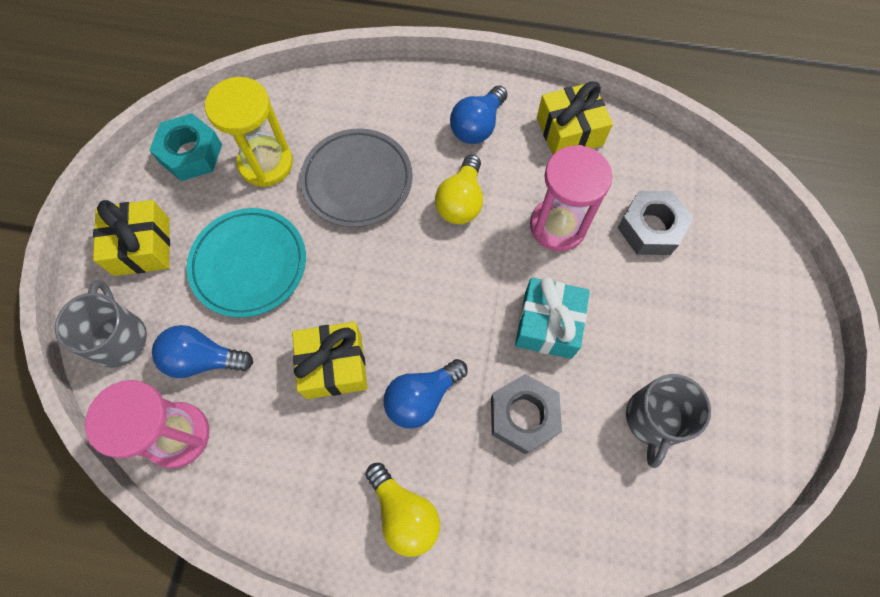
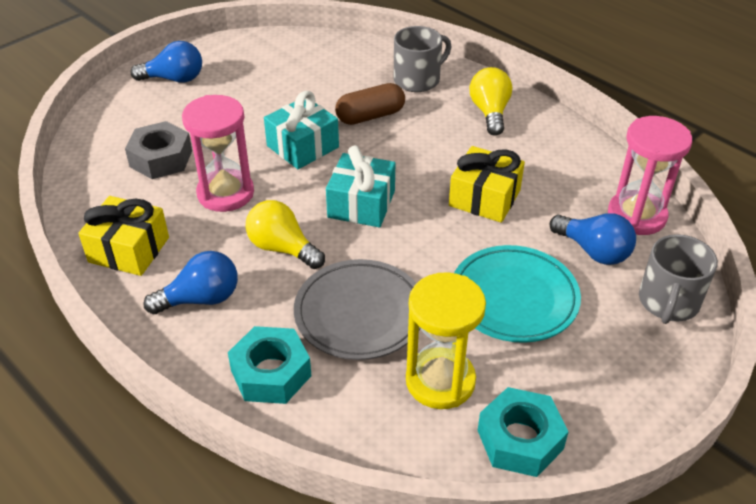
camera: 145 degrees left, 25 degrees down
yellow gift [93,200,170,276] -> none
blue light bulb [383,359,467,428] -> blue light bulb moved to [131,41,202,83]
yellow light bulb [435,154,483,224] -> yellow light bulb turned 105 degrees counterclockwise [246,200,325,269]
grey nut [491,374,562,455] -> brown capsule [335,83,405,125]
grey mug [626,374,711,468] -> grey mug moved to [394,26,451,92]
none -> turquoise nut [228,326,311,404]
none -> turquoise gift [326,145,395,227]

